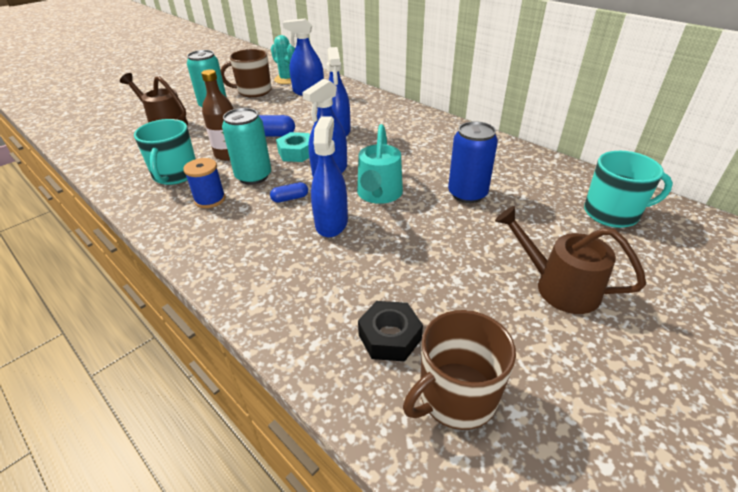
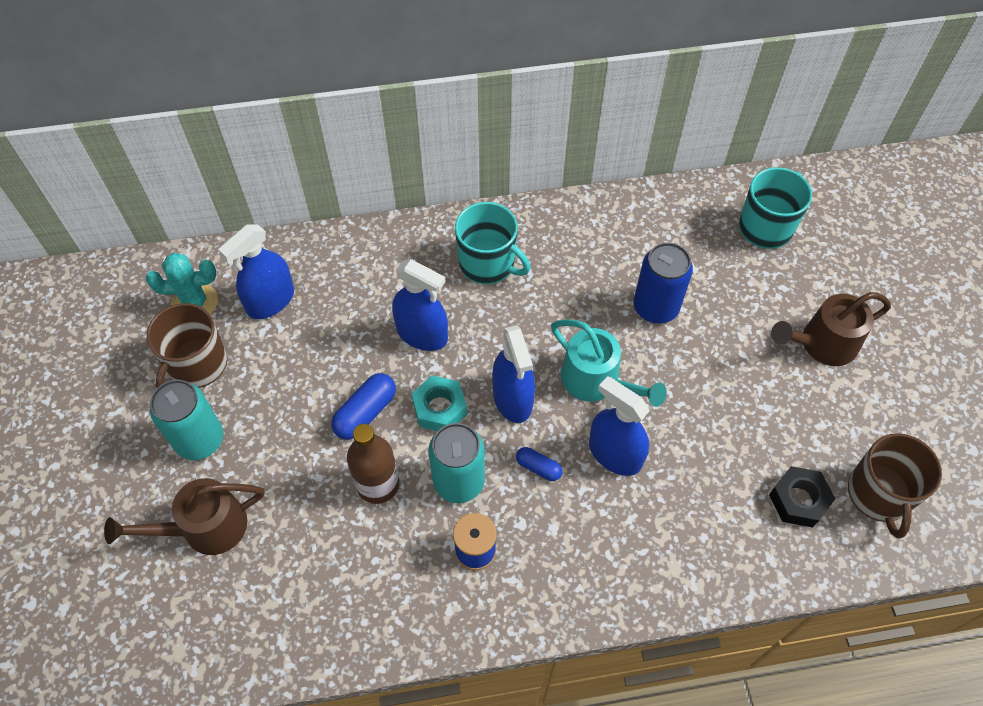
camera: 55 degrees left, 20 degrees up
turquoise mug [134,119,196,185] -> turquoise mug moved to [455,202,530,284]
blue capsule [270,182,308,203] -> blue capsule turned 75 degrees counterclockwise [516,447,562,481]

